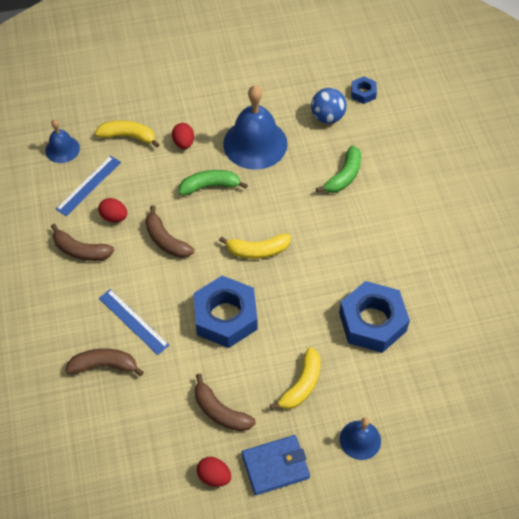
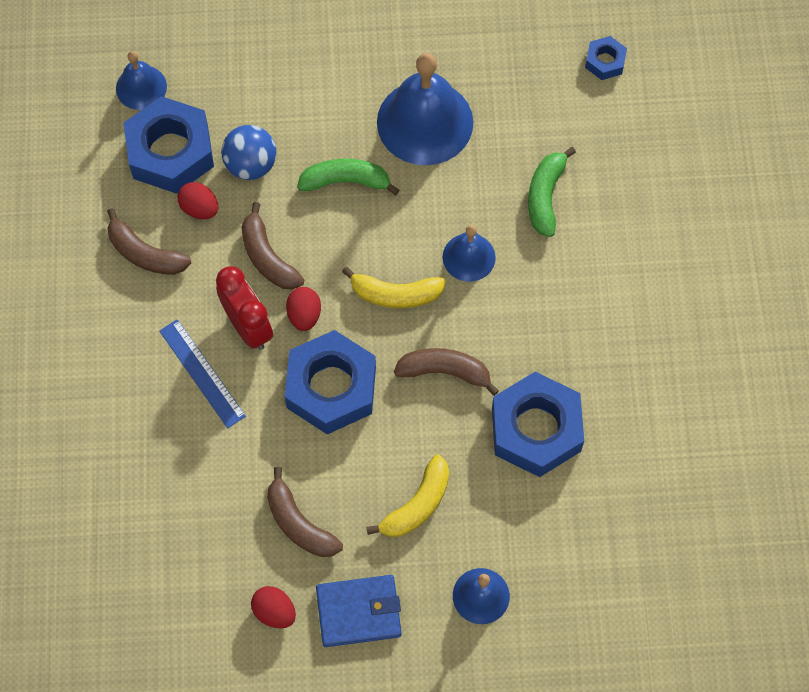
camera: 10 degrees right, 10 degrees up
blue ruler [56,156,121,216] -> blue nut [124,96,214,194]
brown banana [65,348,144,376] -> brown banana moved to [394,348,499,396]
yellow banana [95,120,160,148] -> none
red egg [172,123,194,149] -> red egg moved to [286,287,321,331]
blue ball [311,88,347,124] -> blue ball moved to [221,125,277,180]
green banana [316,146,361,193] -> green banana turned 150 degrees clockwise [528,147,576,237]
none -> red clock [216,266,273,350]
none -> blue bell [443,225,496,282]

